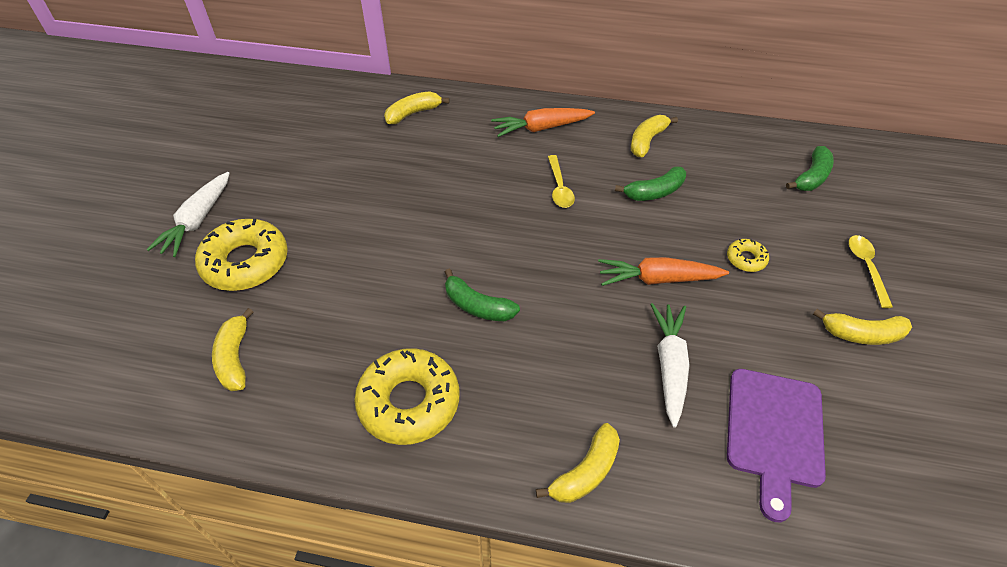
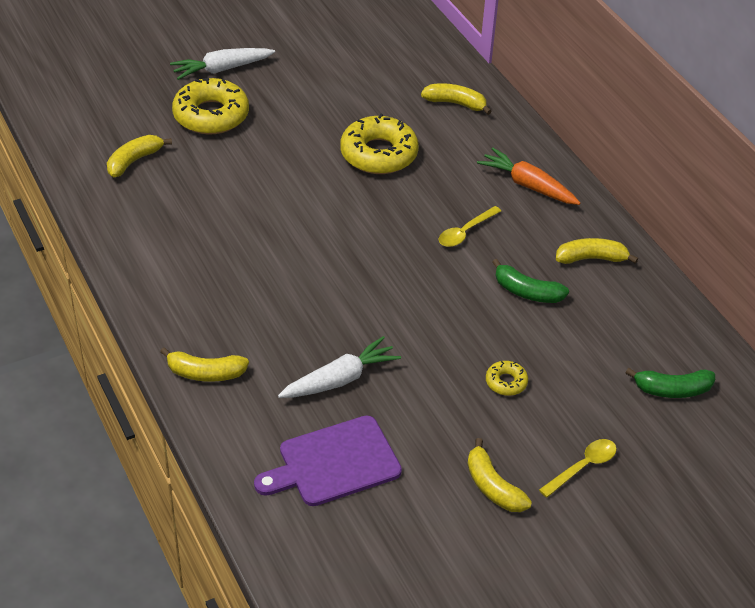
camera: 50 degrees right, 5 degrees down
yellow donut [354,348,459,445] -> yellow donut moved to [340,114,419,174]
green banana [445,269,520,321] -> none
orange carrot [598,257,729,286] -> none

